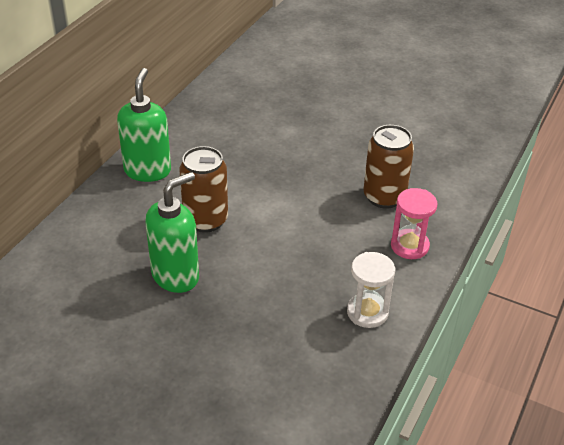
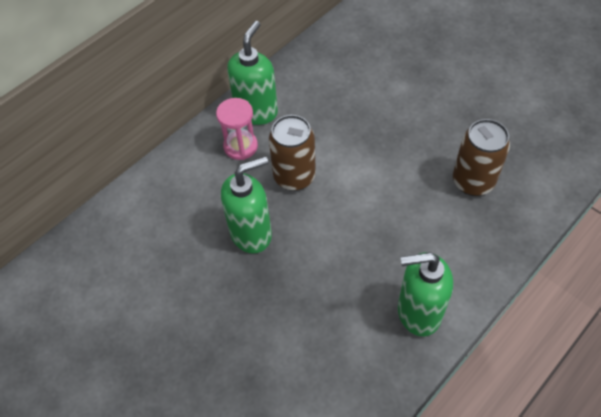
camera: 20 degrees right, 15 degrees up
white hourglass [347,252,395,328] -> green soap dispenser [398,252,453,336]
pink hourglass [391,188,437,259] -> pink hourglass moved to [216,98,258,160]

